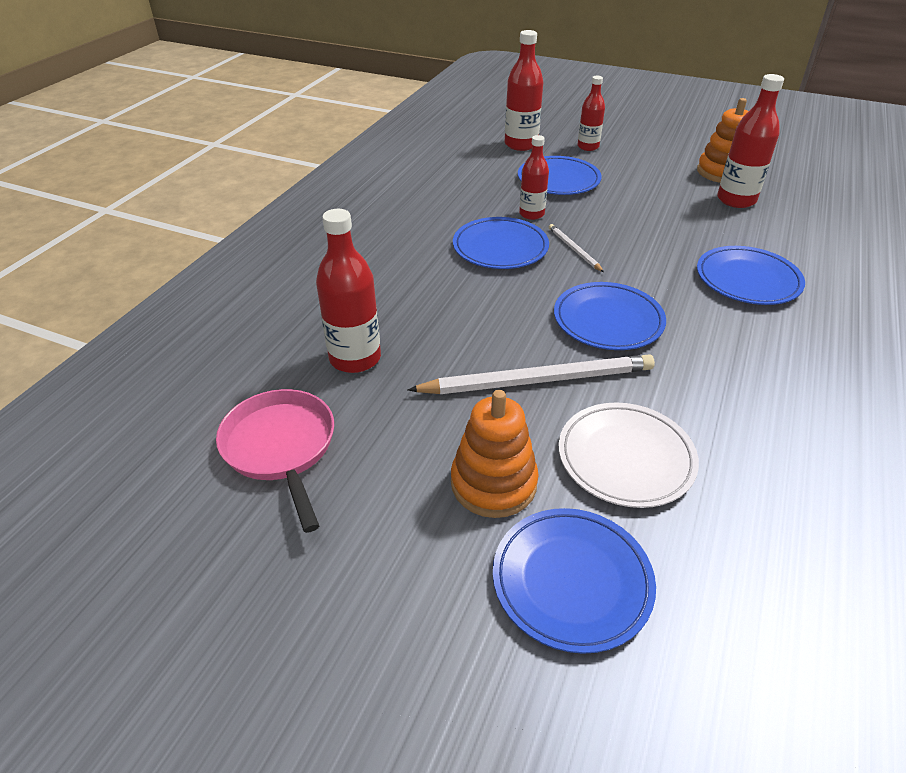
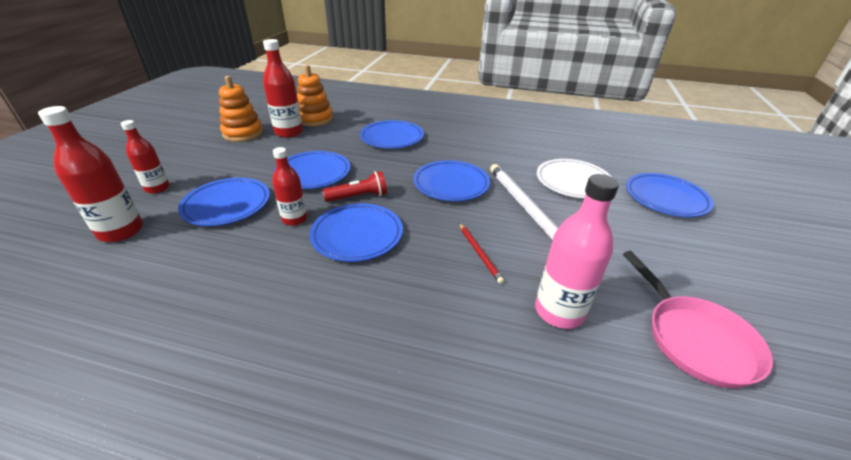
camera: 100 degrees left, 5 degrees down
pink pan [216,389,334,533] -> pink pan turned 75 degrees counterclockwise [623,251,773,388]
red bottle [316,209,381,373] -> pink bottle [535,174,619,329]
orange stacking toy [451,390,539,518] -> orange stacking toy moved to [297,65,333,126]
white pencil [549,224,604,272] -> red flashlight [322,171,387,202]
none -> blue plate [274,151,350,189]
none -> red pencil [459,223,504,284]

